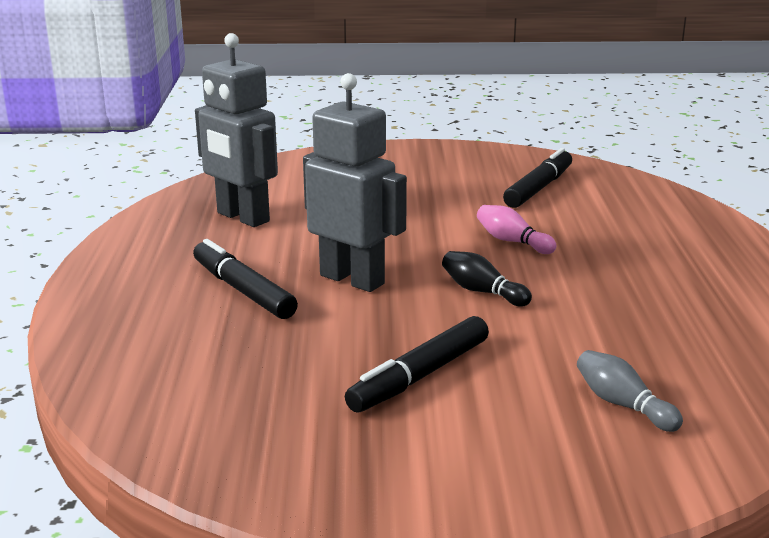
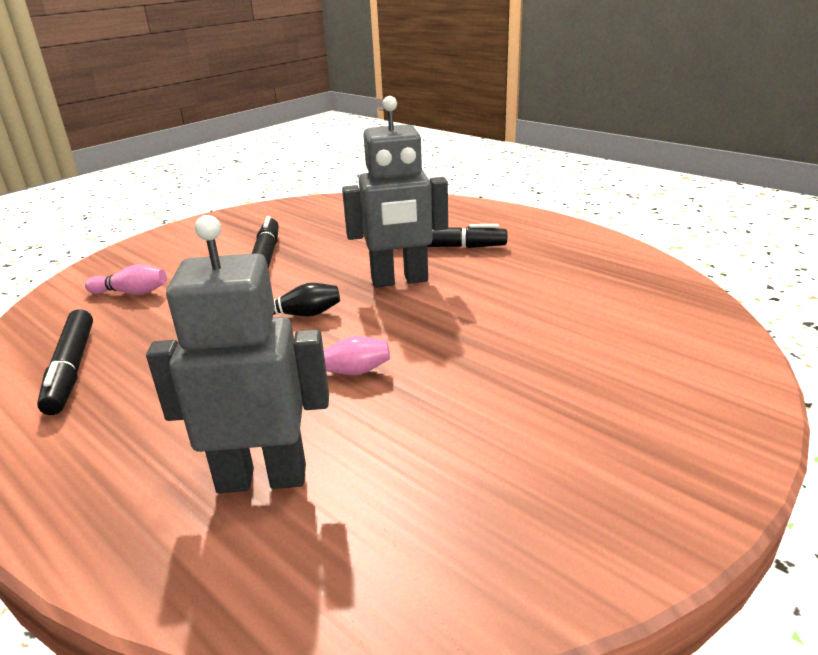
camera: 135 degrees right, 5 degrees up
grey robot [195,33,278,227] -> grey robot moved to [146,215,329,493]
black marker [503,148,572,208] -> black marker moved to [37,309,93,415]
grey bowling pin [577,350,683,432] -> pink bowling pin [85,264,167,295]

